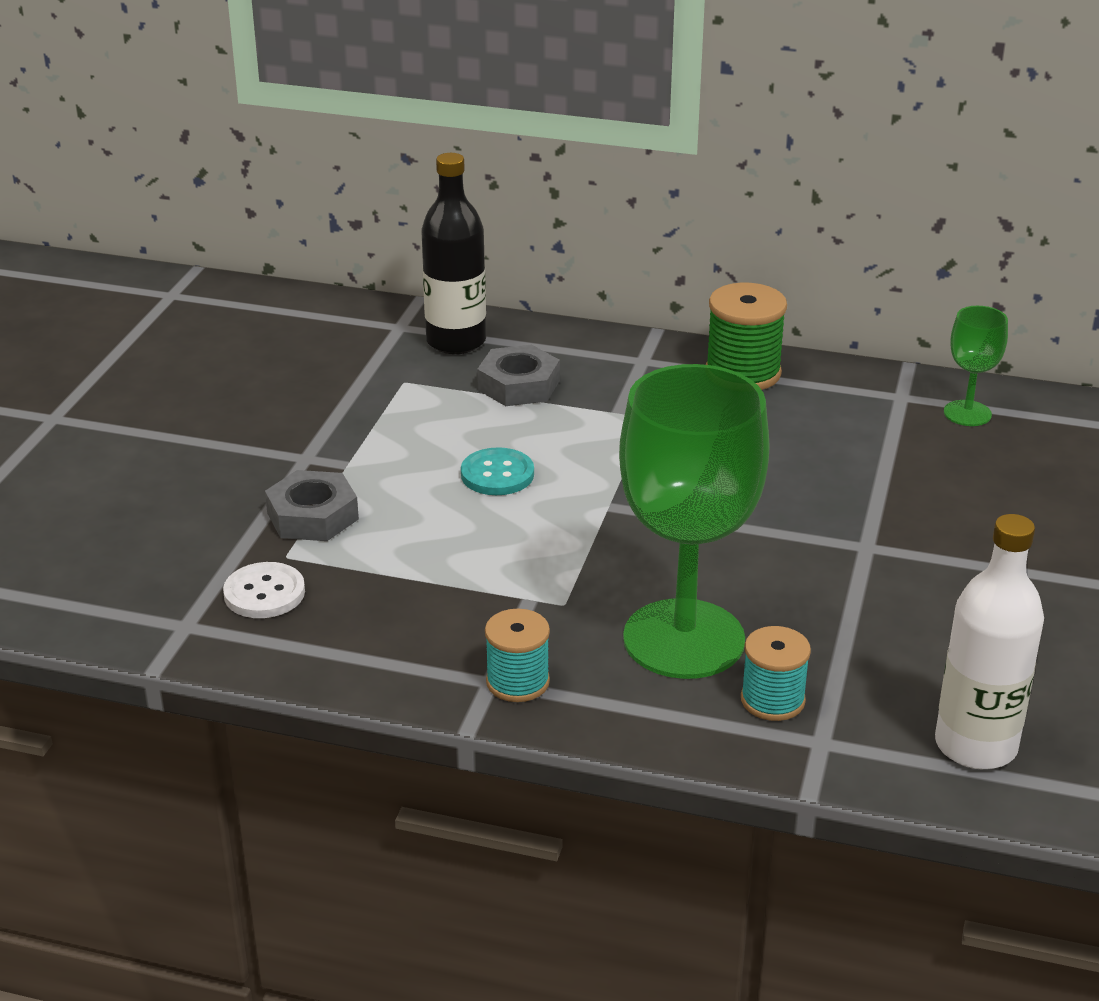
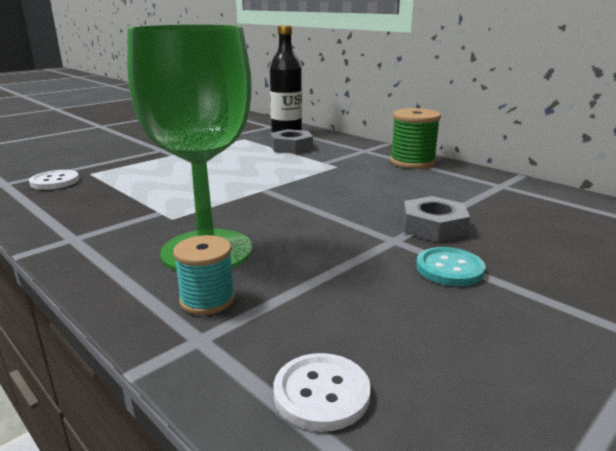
camera: 30 degrees right, 10 degrees down
grey nut [265,470,359,541] -> grey nut moved to [403,196,470,242]
turquoise button [461,447,534,495] -> turquoise button moved to [416,247,486,286]
turquoise spool [485,609,550,702] -> none
white bottle [935,514,1044,769] -> white button [274,353,371,431]
green goblet [944,306,1008,426] -> none

